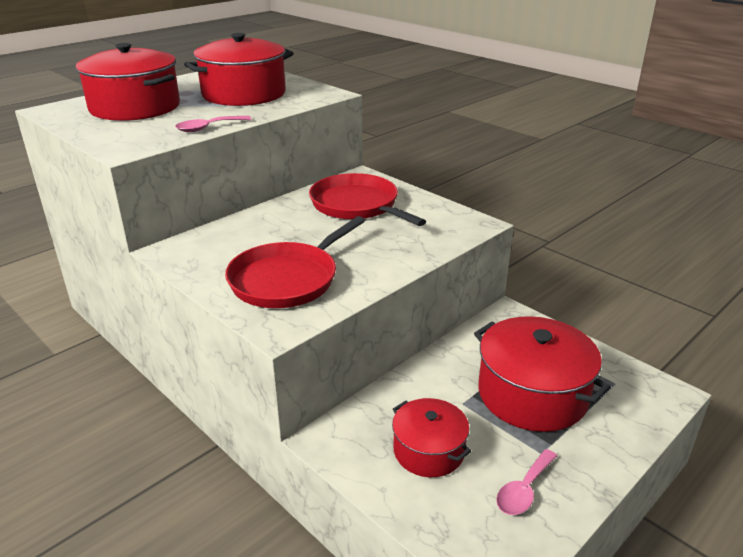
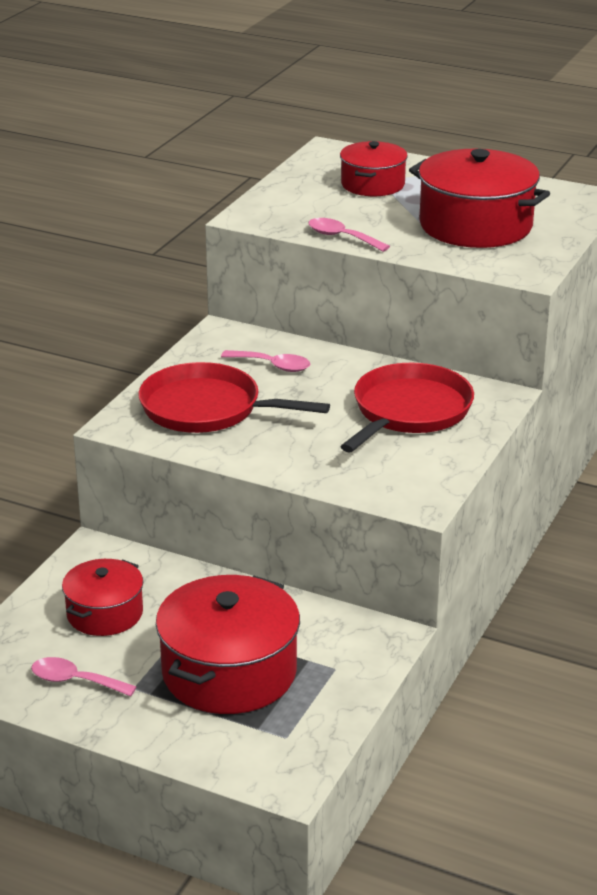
camera: 70 degrees right, 0 degrees up
red pot [76,43,180,121] -> red pot [340,141,408,196], size x0.59
none -> pink spoon [221,350,311,372]

